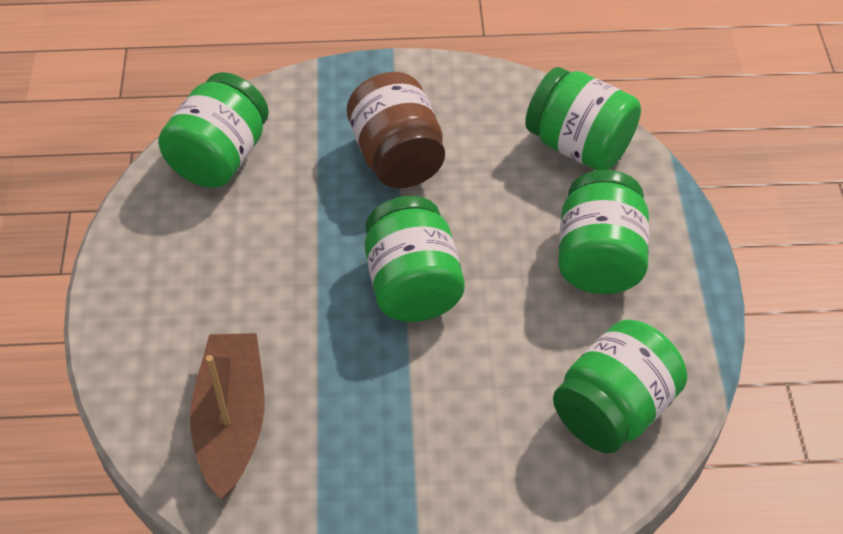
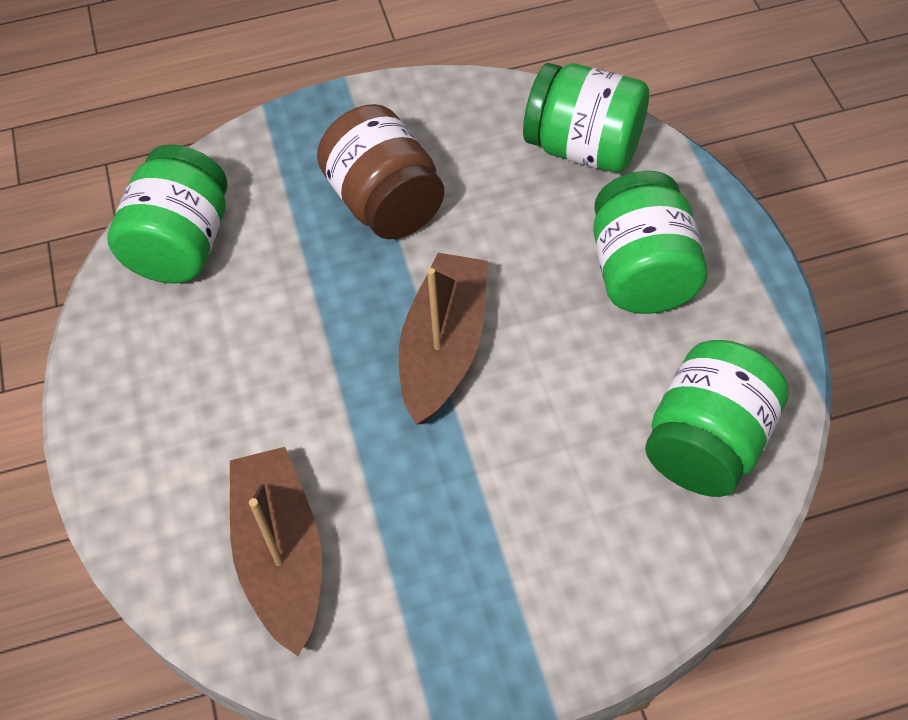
camera: 10 degrees left, 5 degrees up
green jar [365,196,465,322] -> brown boat [399,253,488,425]

